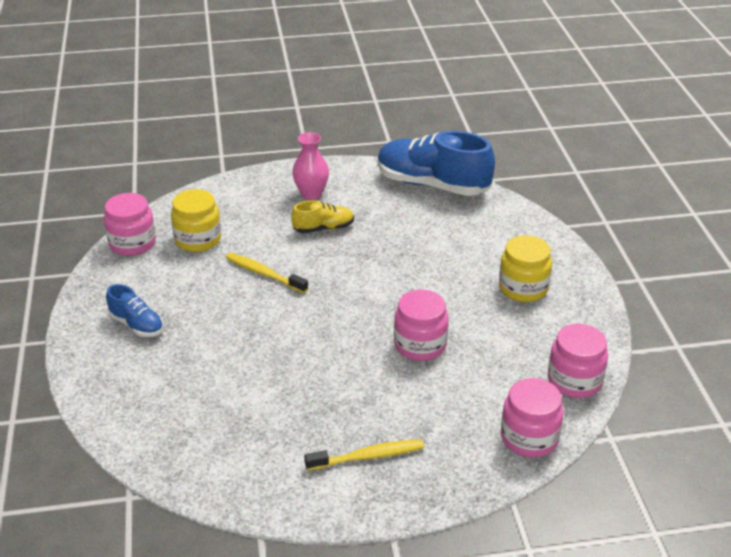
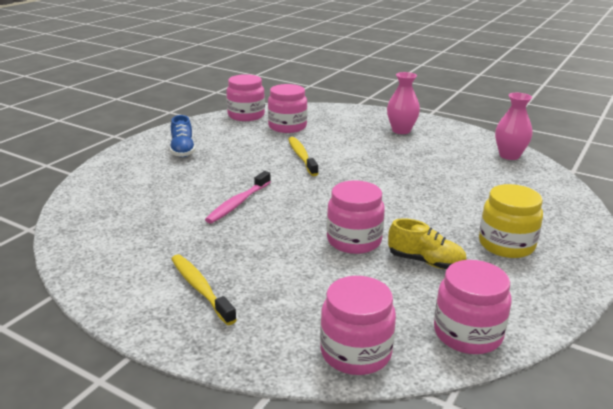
camera: 40 degrees right, 10 degrees down
yellow jar [171,189,221,252] -> pink jar [268,84,307,133]
yellow shoe [291,200,354,233] -> yellow shoe moved to [388,218,467,269]
yellow toothbrush [304,439,424,471] -> yellow toothbrush turned 150 degrees counterclockwise [171,254,237,325]
blue shoe [378,131,495,196] -> pink vase [495,93,532,160]
none -> pink toothbrush [205,171,271,224]

